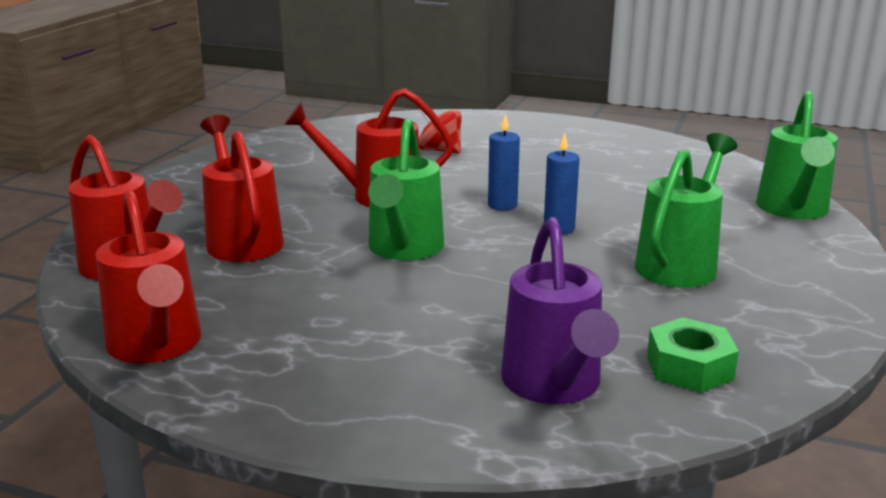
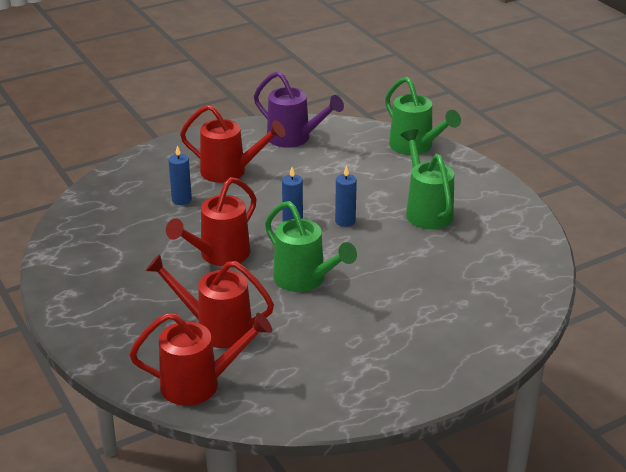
camera: 50 degrees left, 10 degrees up
red watering can [96,190,202,363] -> red watering can moved to [180,105,285,183]
red spinning top [419,109,462,154] -> blue candle [168,145,192,205]
purple watering can [501,217,619,404] -> purple watering can moved to [254,71,344,148]
green nut [647,317,739,393] -> none

